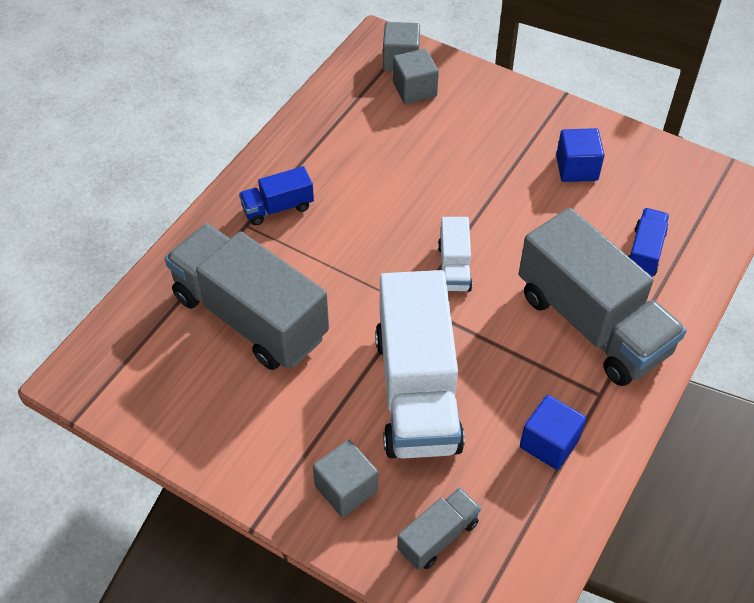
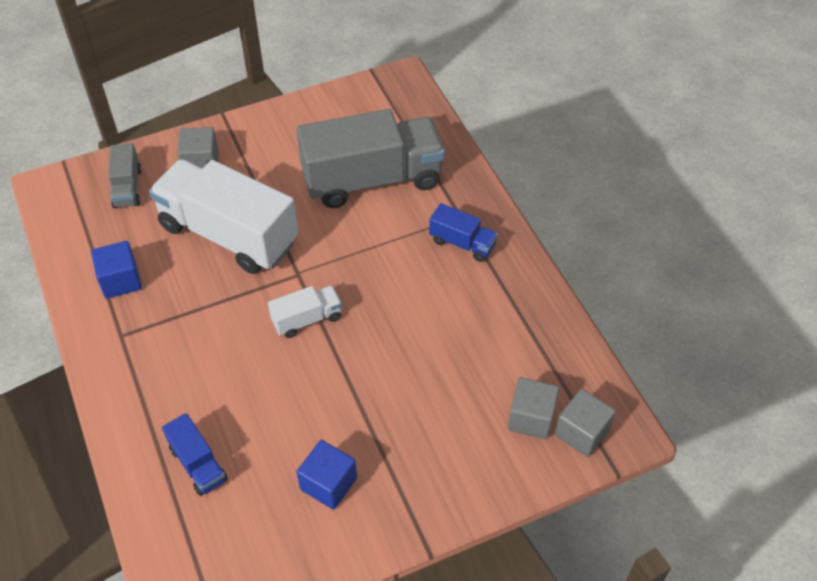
camera: 125 degrees right, 0 degrees up
blue truck [239,166,314,225] -> blue truck turned 105 degrees clockwise [429,203,498,262]
white truck [438,217,472,292] -> white truck turned 120 degrees clockwise [268,286,342,338]
grey truck [519,208,686,386] -> none

